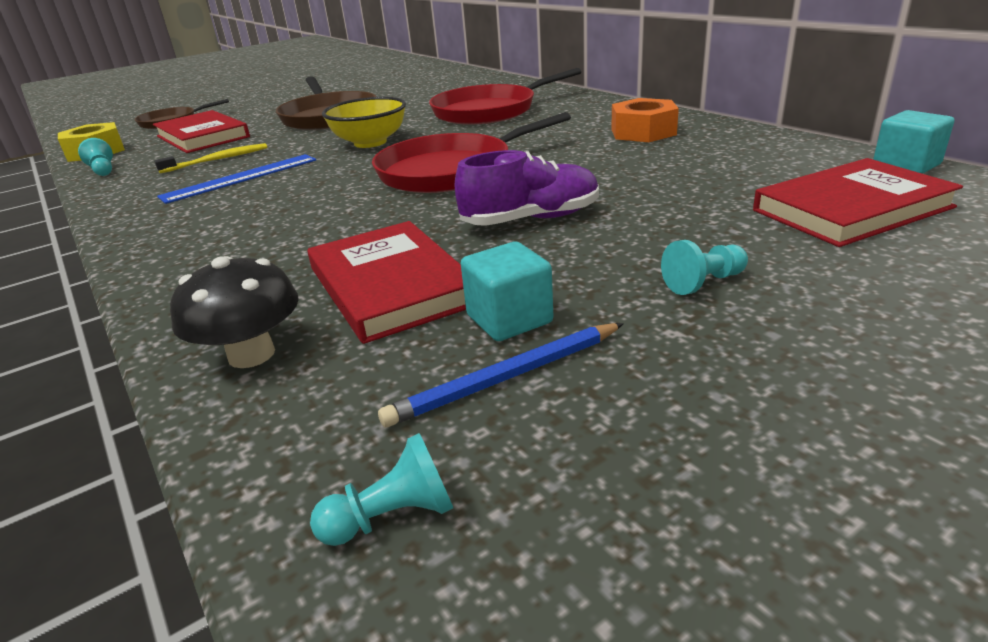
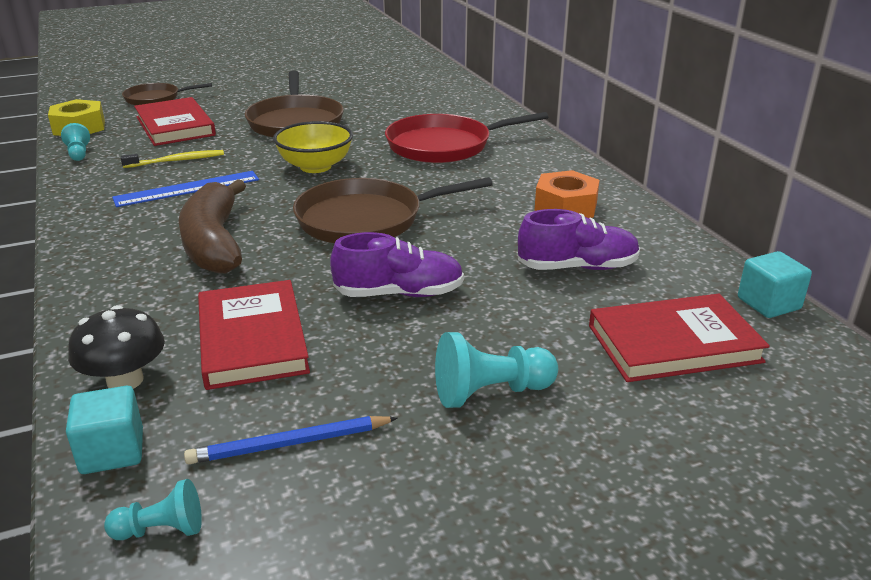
camera: 10 degrees right, 0 degrees up
red pan [372,112,571,193] -> brown pan [293,177,493,243]
turquoise cube [461,242,553,341] -> turquoise cube moved to [66,386,143,474]
turquoise pawn [661,240,748,295] -> turquoise pawn [435,332,558,408], size x1.65
none -> brown banana [179,179,246,273]
none -> purple shoe [518,209,640,270]

